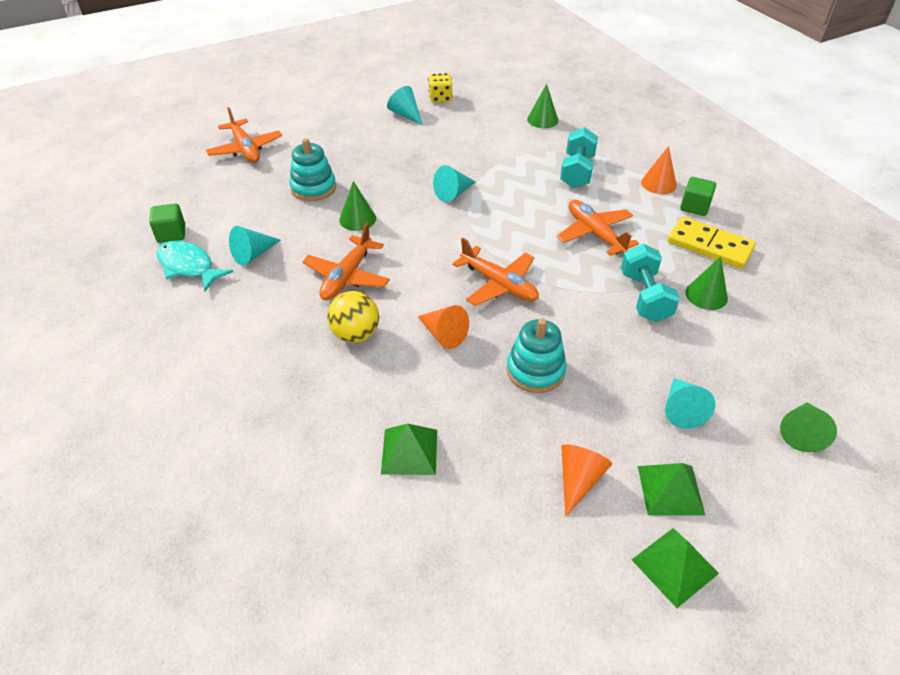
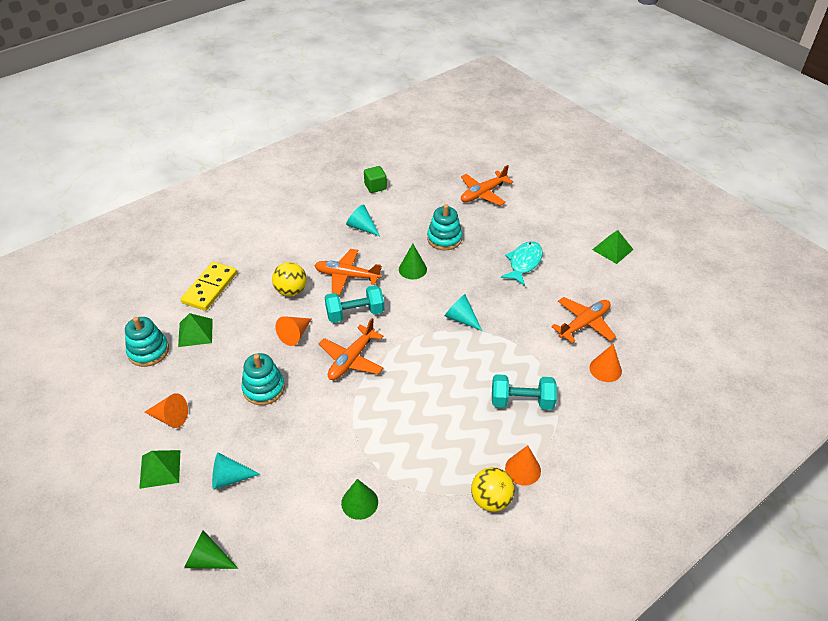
camera: 80 degrees right, 0 degrees up
turquoise fish [156,240,233,291] -> turquoise fish moved to [501,241,543,286]
turquoise cone [387,86,423,126] -> none
yellow dice [428,73,453,103] -> none
green cone [527,84,558,128] -> orange cone [589,344,622,382]
orange plane [557,200,639,256] -> orange plane moved to [551,297,616,343]
turquoise dumbbell [621,244,680,322] -> turquoise dumbbell moved to [325,285,384,323]
green pyramid [632,528,719,608] -> green pyramid moved to [592,230,634,264]
yellow domino [667,217,756,269] -> yellow domino moved to [181,262,237,311]
green cube [680,177,716,216] -> yellow ball [471,467,515,512]
none -> turquoise stacking toy [125,317,169,367]

